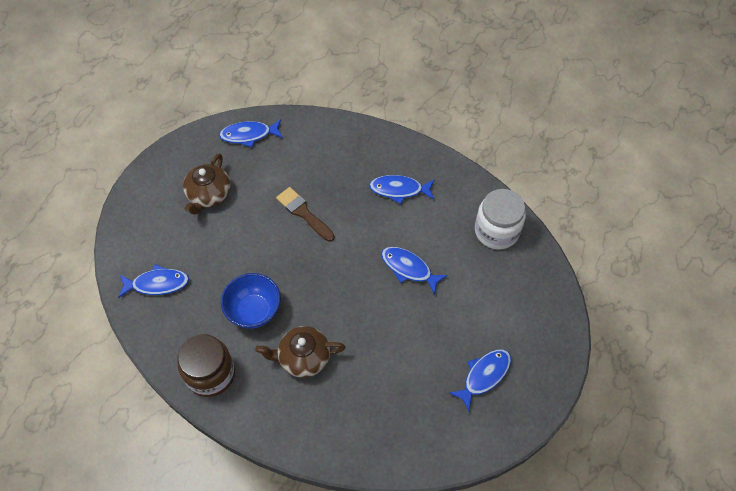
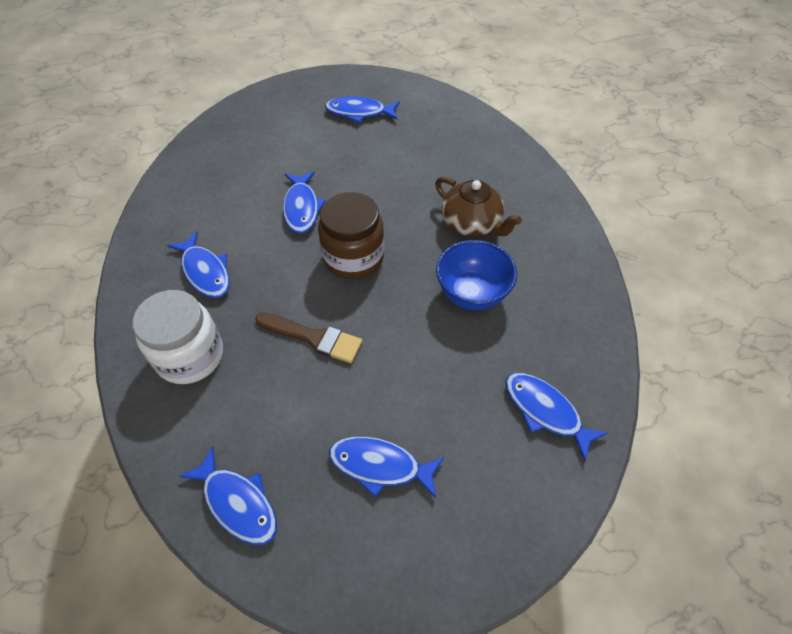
camera: 130 degrees left, 5 degrees down
brown jar [177,334,235,397] -> brown jar moved to [318,192,384,279]
brown teapot [183,153,231,215] -> blue fish [329,437,444,498]
brown brush [276,187,335,242] -> brown brush turned 75 degrees counterclockwise [255,313,362,363]
white jar [475,189,526,250] -> white jar moved to [132,290,223,384]

